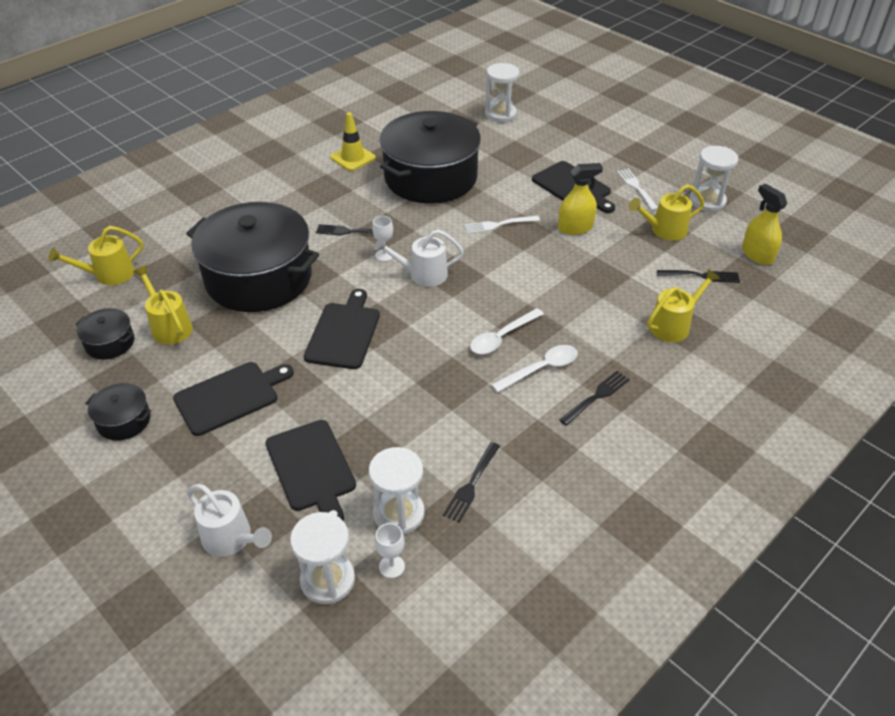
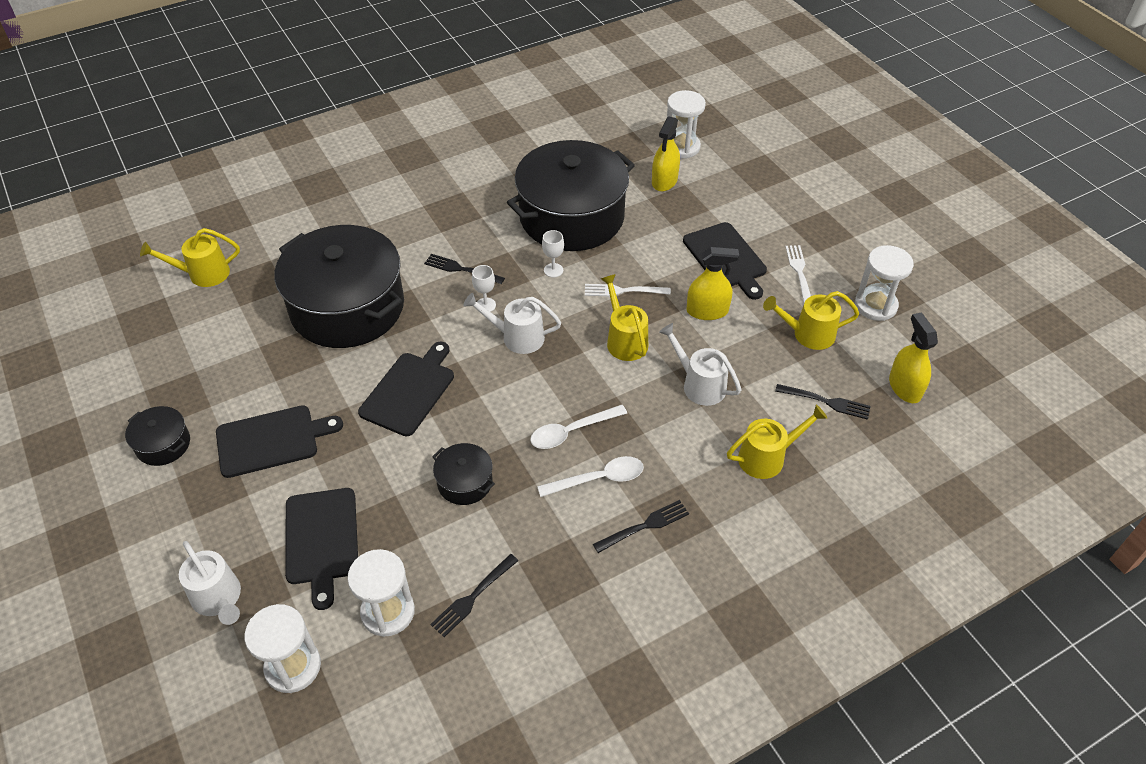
camera: 15 degrees right, 5 degrees up
black pot [75,308,134,360] -> black pot moved to [432,443,495,505]
yellow watering can [133,265,193,345] -> yellow watering can moved to [601,274,648,361]
yellow traffic cone [330,112,376,171] -> none
white goblet [375,523,405,578] -> white goblet moved to [542,230,564,277]
none -> yellow spray bottle [652,116,680,192]
none -> white watering can [659,323,741,406]

